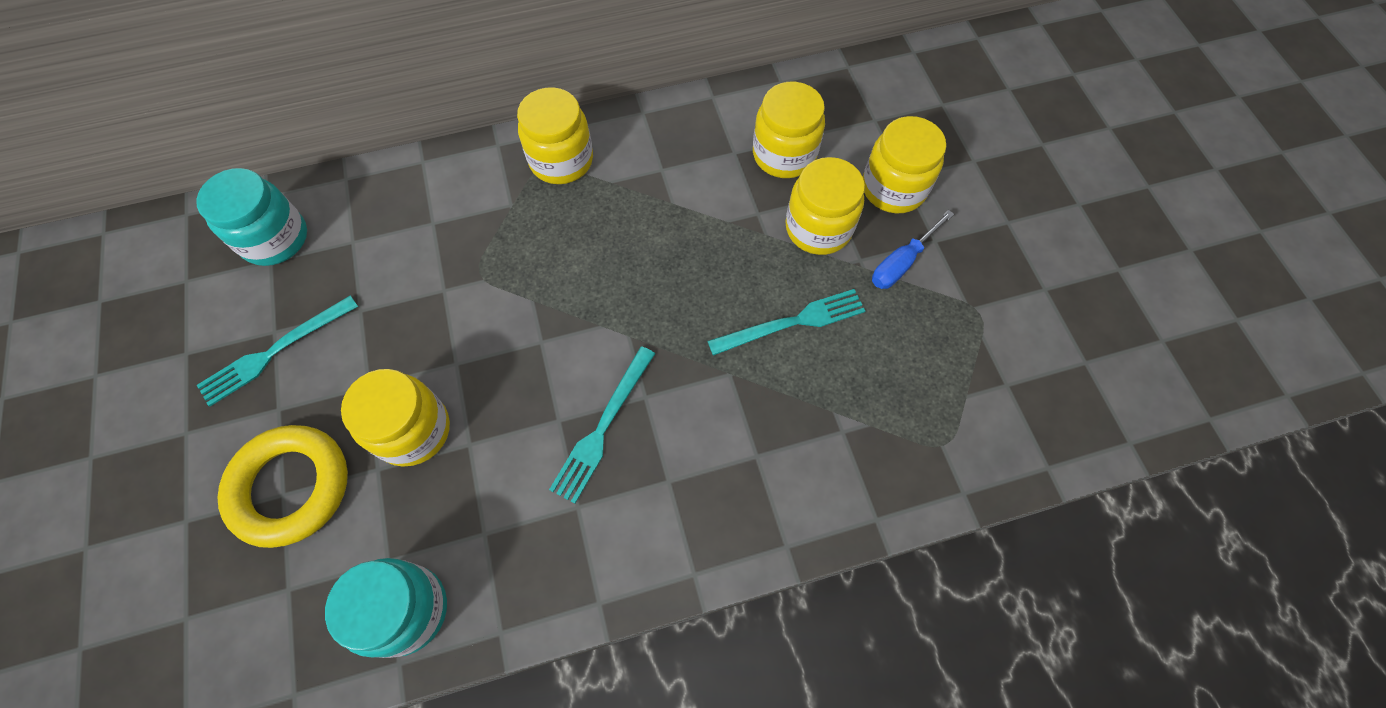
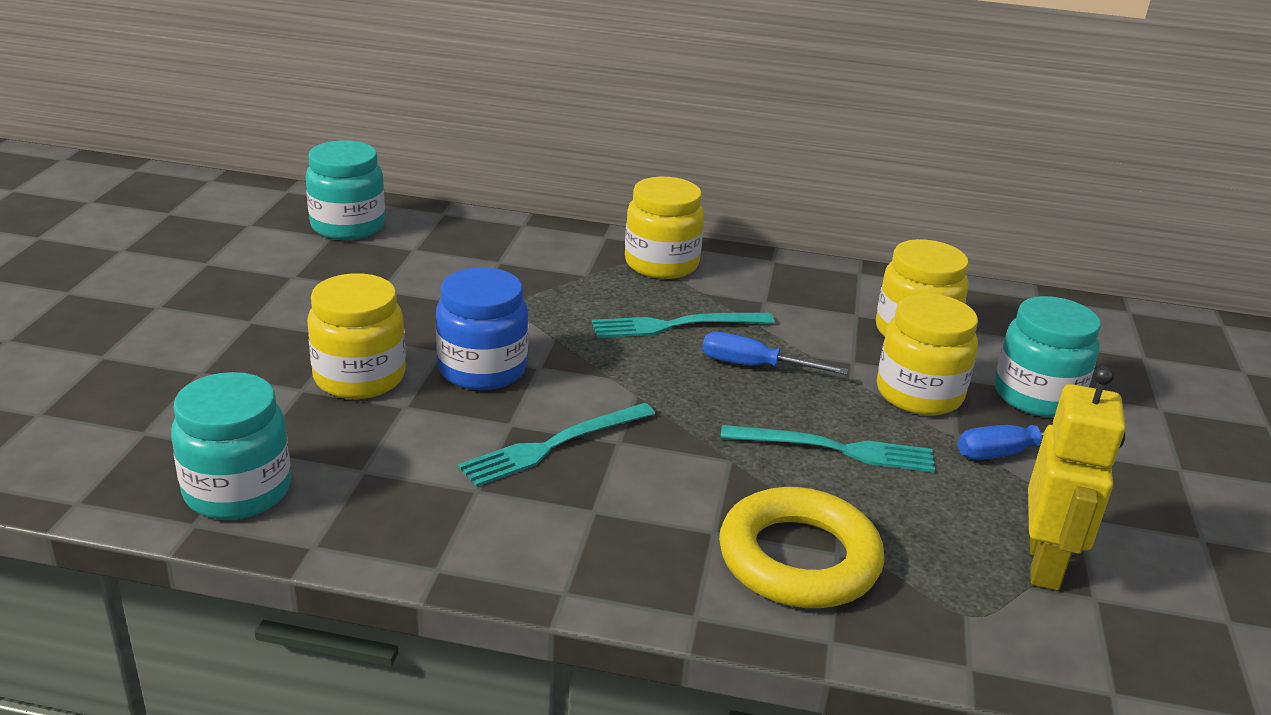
camera: 25 degrees right, 35 degrees down
turquoise fork [197,295,358,406] -> turquoise fork moved to [592,313,775,338]
yellow ring [217,425,348,548] -> yellow ring moved to [719,487,884,608]
yellow jar [863,116,946,213] -> turquoise jar [995,296,1101,417]
none -> blue jar [436,267,528,390]
none -> blue screwdriver [702,332,848,375]
none -> yellow robot [1028,366,1126,590]

